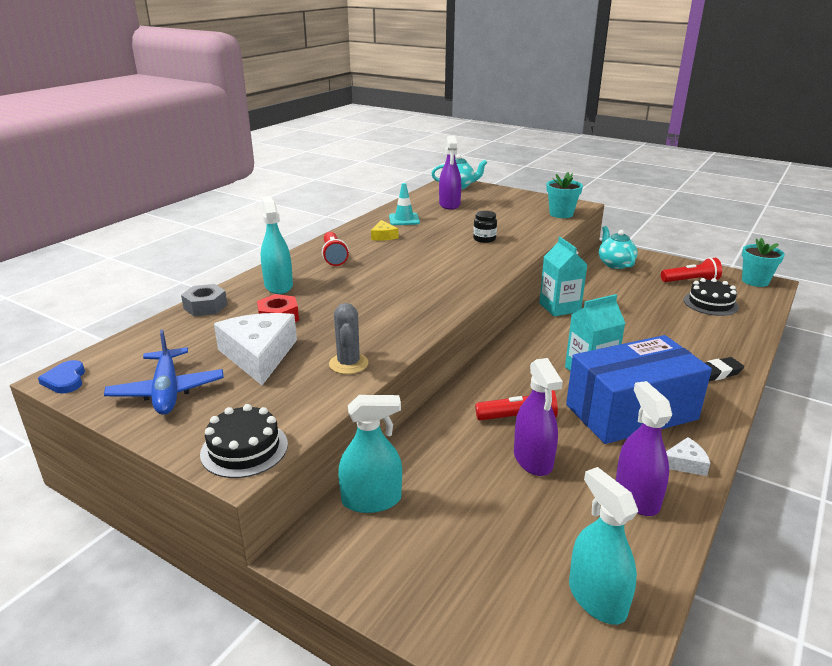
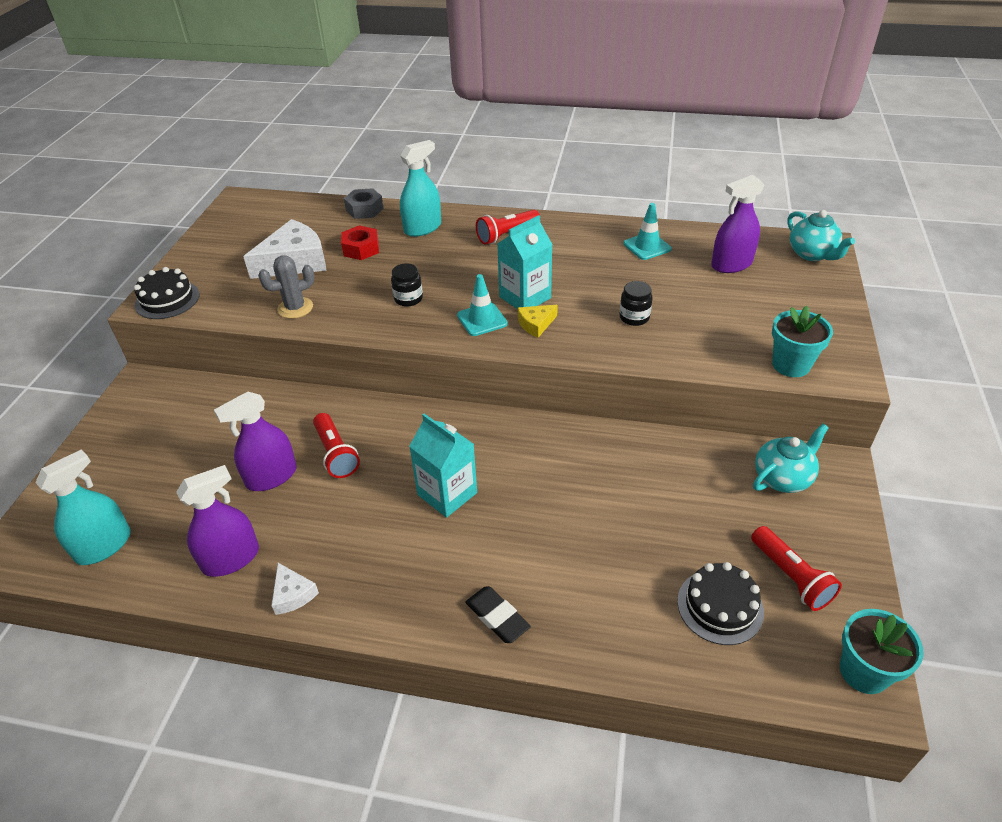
camera: 70 degrees right, 15 degrees up
blue heart [38,360,85,393] -> none
blue plane [104,330,224,415] -> none
turquoise spray bottle [338,395,402,513] -> none
yellow cheese [371,220,398,241] -> yellow cheese moved to [518,305,558,338]
turquoise carton [539,237,587,316] -> turquoise carton moved to [497,215,553,309]
blue box [566,335,712,444] -> none
none -> black jar [391,263,423,307]
none -> turquoise traffic cone [457,274,508,336]

